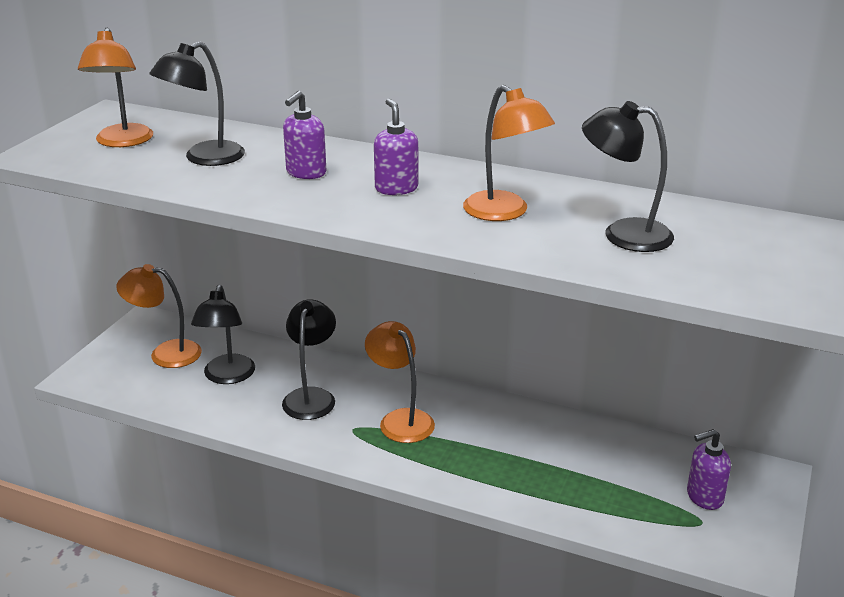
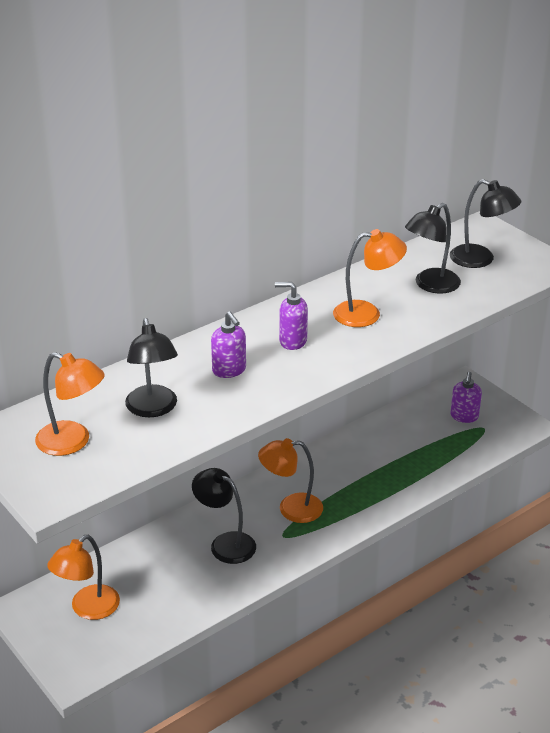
camera: 60 degrees left, 5 degrees up
black lamp [191,285,255,384] -> black lamp moved to [450,179,522,268]

